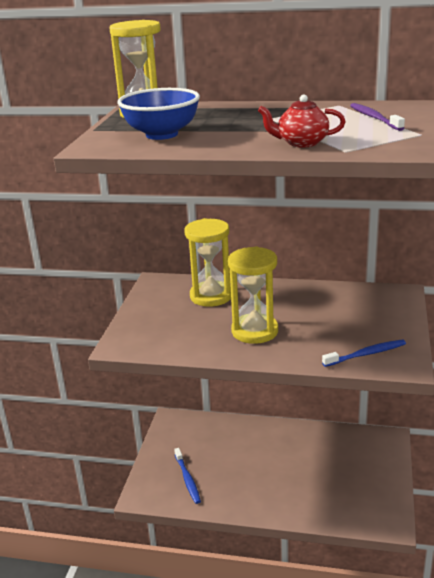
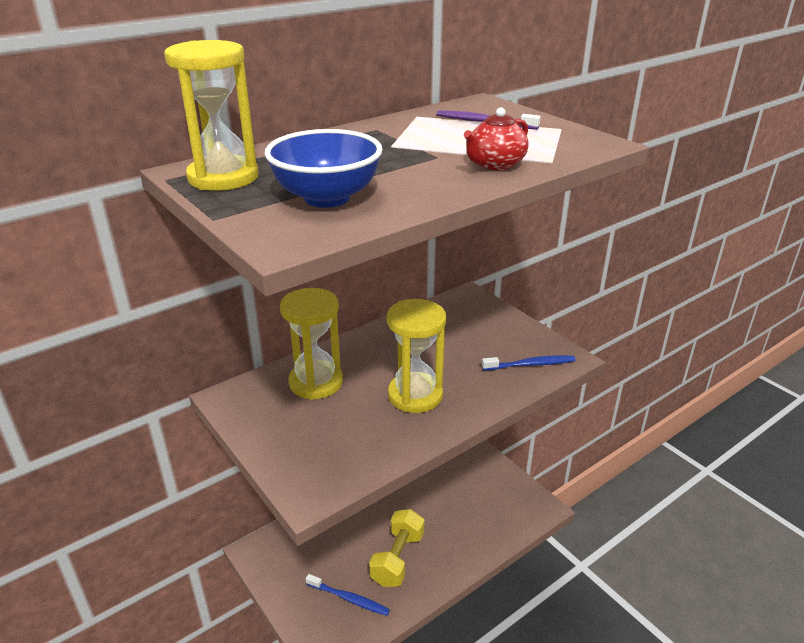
camera: 50 degrees left, 5 degrees up
blue toothbrush [322,339,406,367] -> blue toothbrush turned 60 degrees clockwise [482,355,576,370]
none -> yellow dumbbell [369,509,424,587]

